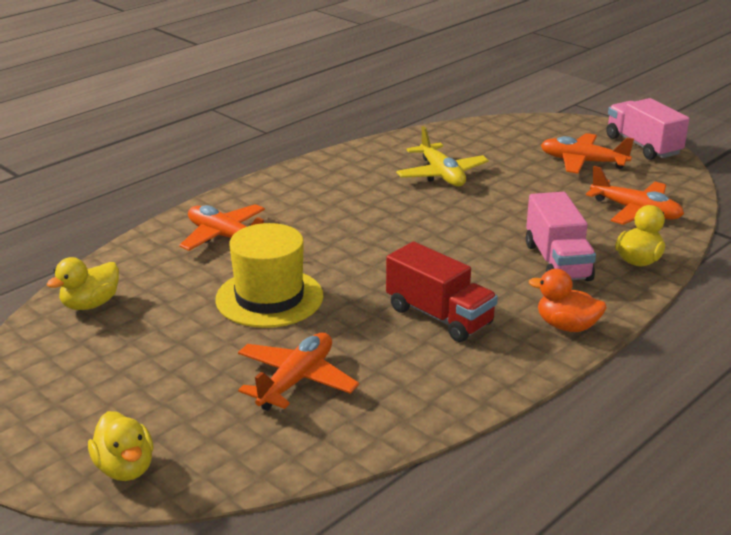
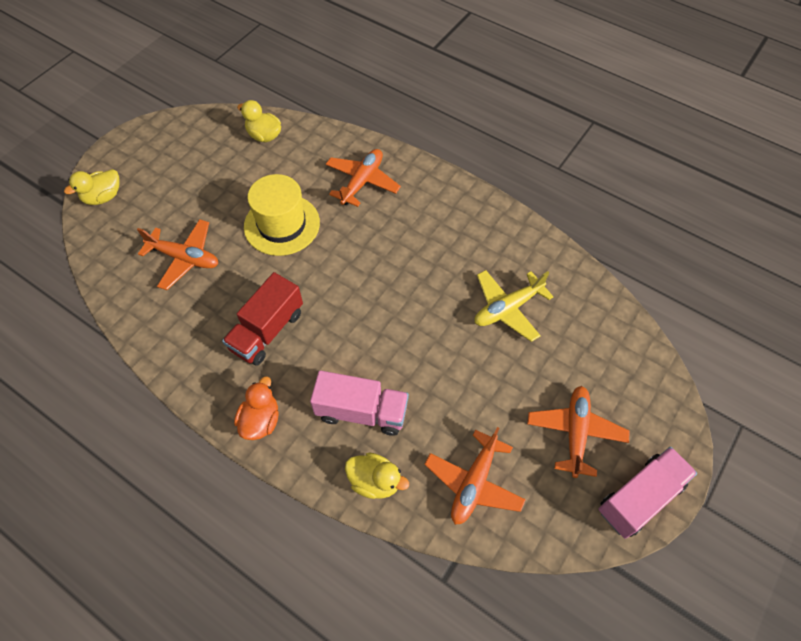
camera: 80 degrees right, 30 degrees up
pink truck [526,192,596,281] -> pink truck turned 150 degrees counterclockwise [310,370,409,436]

